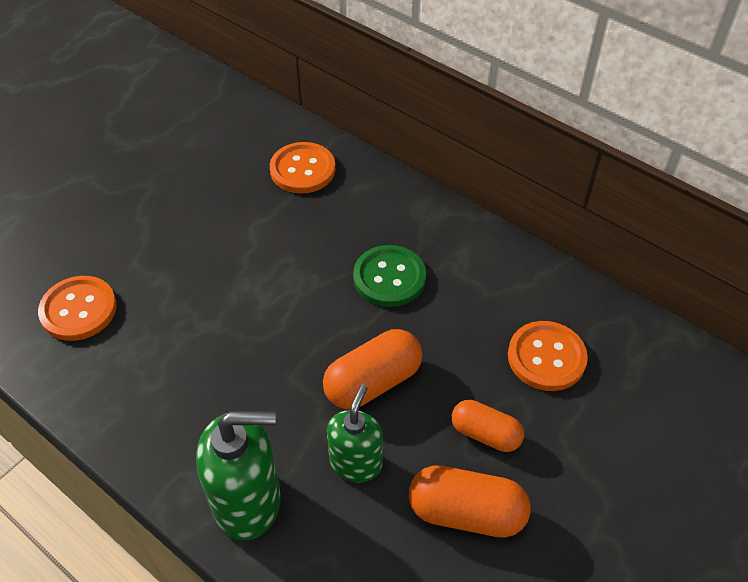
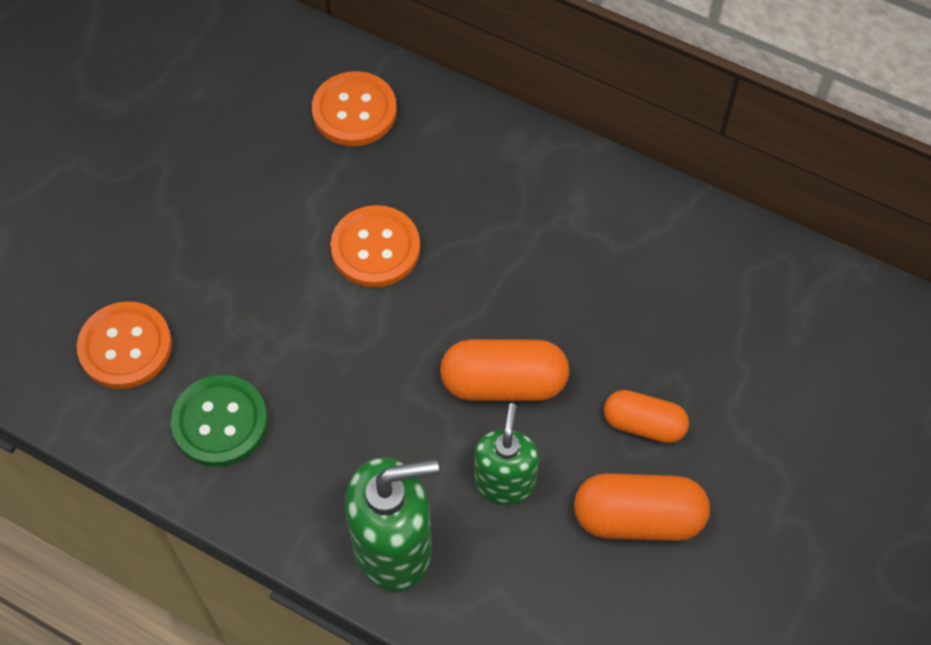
camera: 10 degrees left, 10 degrees up
orange capsule [323,329,422,409] -> orange capsule turned 45 degrees clockwise [440,339,569,401]
green button [353,245,426,307] -> green button moved to [171,375,268,467]
orange button [508,321,588,391] -> orange button moved to [330,205,420,287]

